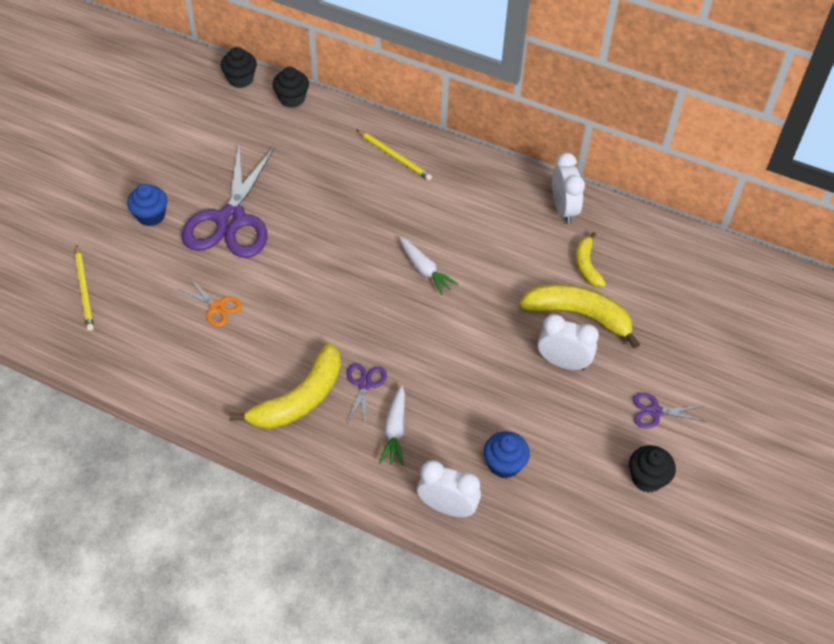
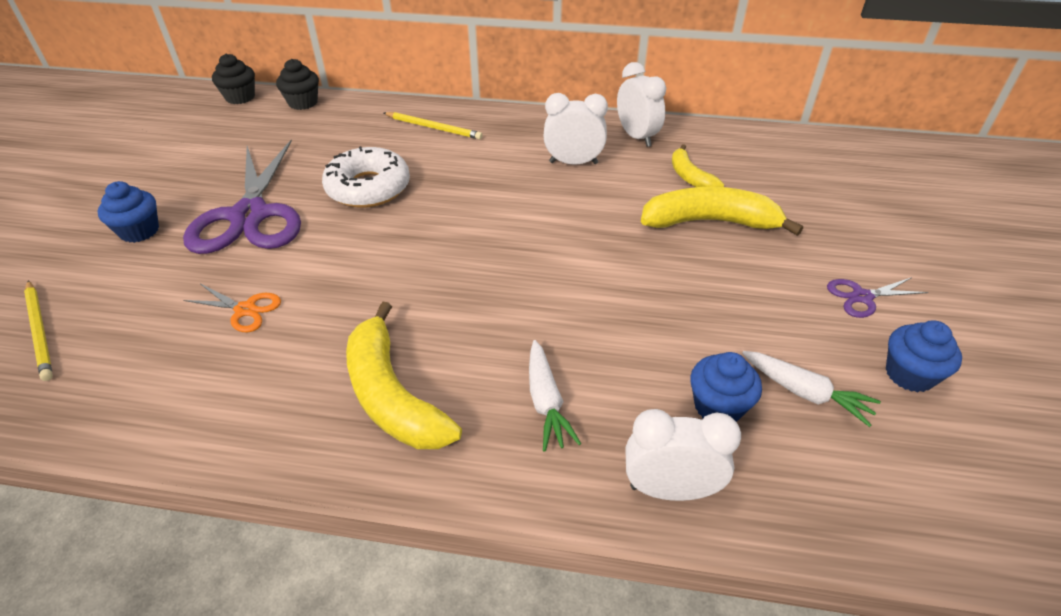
camera: 15 degrees left, 10 degrees down
yellow banana [229,343,341,429] -> yellow banana turned 120 degrees clockwise [346,302,462,449]
purple scissors [347,363,387,427] -> none
white carrot [399,237,458,295] -> white carrot moved to [742,351,881,427]
white clock [538,314,599,370] -> white clock moved to [544,93,608,165]
black cupcake [629,445,676,493] -> blue cupcake [886,320,962,392]
none -> white donut [322,146,410,208]

